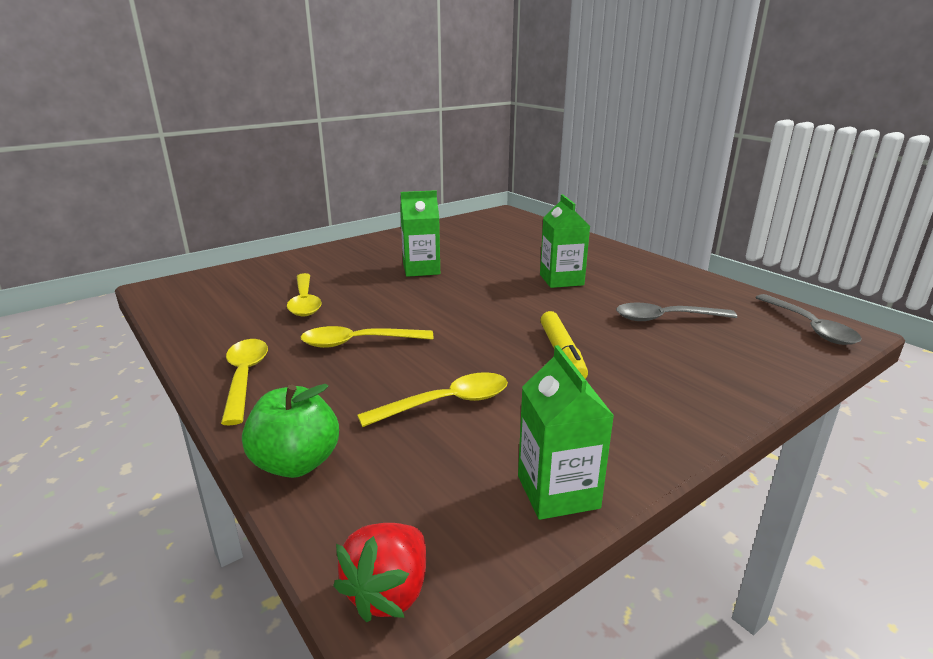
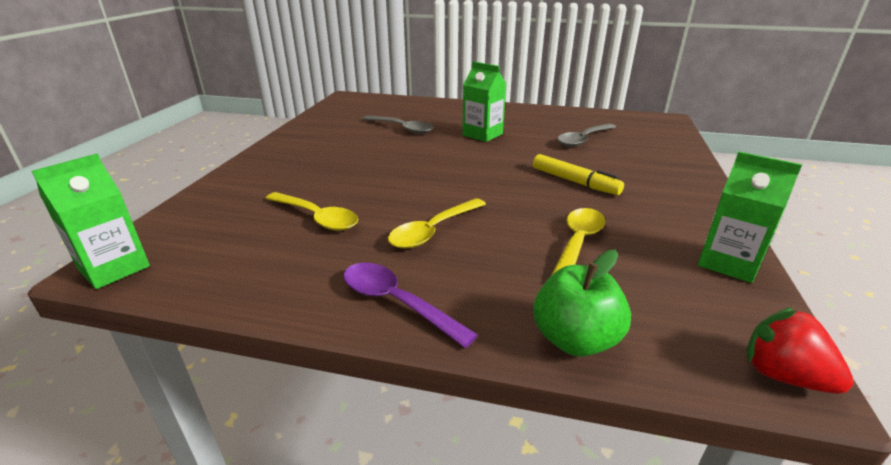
camera: 40 degrees left, 5 degrees up
yellow spoon [221,339,268,425] -> purple spoon [343,263,478,348]
red strawberry [333,523,426,622] -> red strawberry turned 150 degrees clockwise [747,307,854,394]
green carton [400,190,440,277] -> green carton moved to [32,154,150,289]
grey spoon [755,294,862,345] -> grey spoon moved to [363,116,433,134]

